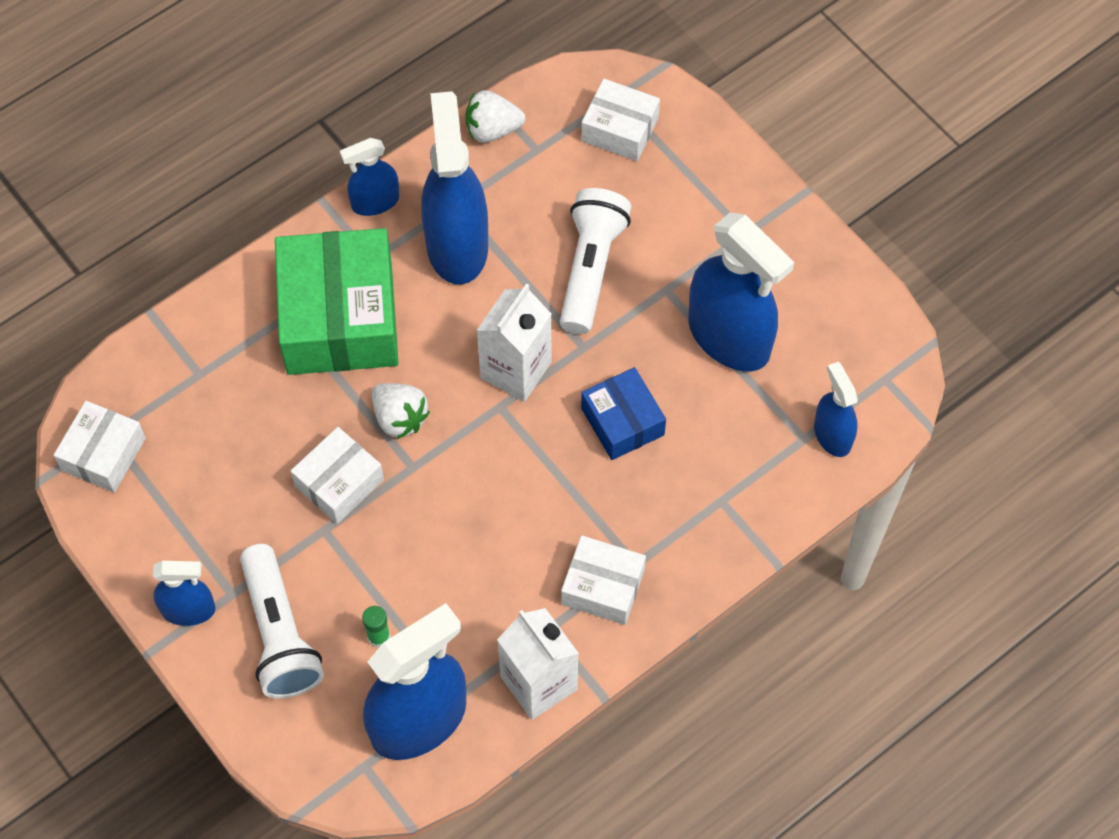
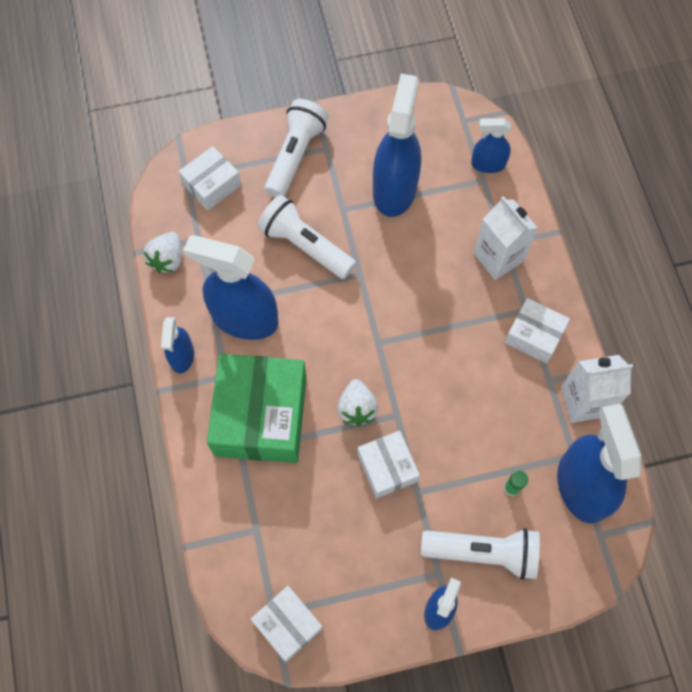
camera: 65 degrees left, 5 degrees up
green box [275,228,398,375] -> green box turned 75 degrees clockwise [207,354,307,463]
white strawberry [371,383,430,439] -> white strawberry turned 105 degrees clockwise [337,379,378,426]
white carton [476,284,552,402] -> white carton moved to [473,196,538,280]
white box [561,536,646,625] -> white box turned 75 degrees clockwise [504,298,570,364]
blue box [581,367,666,460] -> none
blue spray bottle [688,213,794,371] -> blue spray bottle turned 60 degrees counterclockwise [373,74,421,217]
none -> white flashlight [264,99,329,198]

